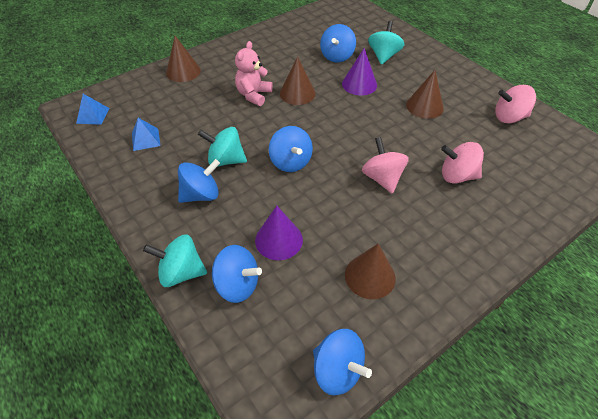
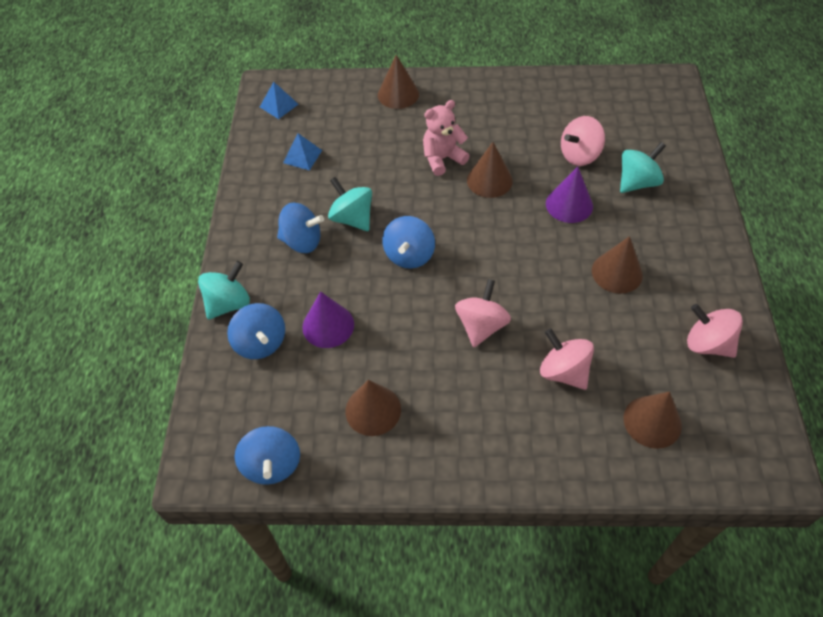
camera: 40 degrees right, 5 degrees up
turquoise spinning top [143,234,207,287] -> turquoise spinning top turned 90 degrees clockwise [198,261,250,320]
blue spinning top [320,24,356,63] -> pink spinning top [561,116,605,166]
none -> brown cone [624,392,682,449]

